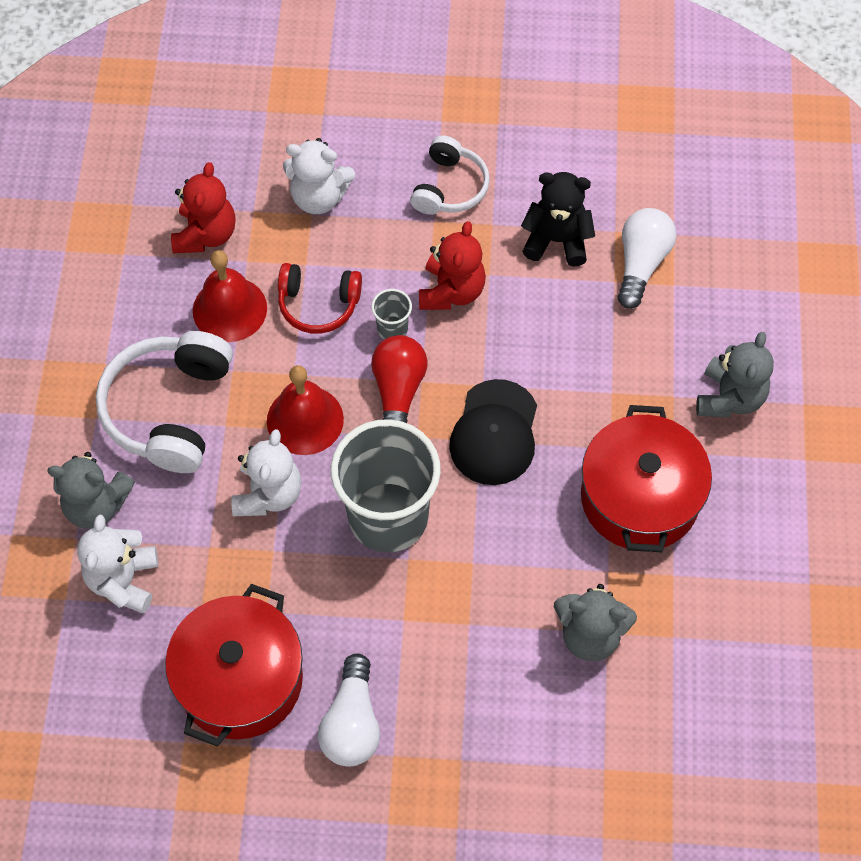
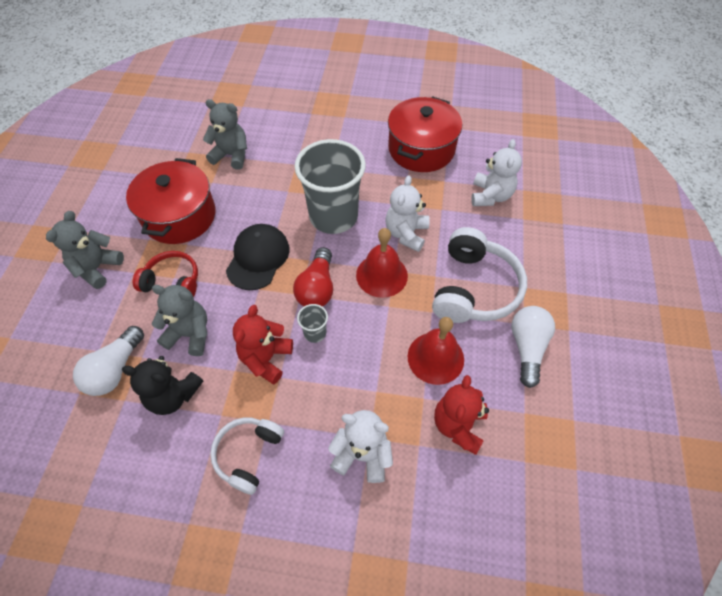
camera: 175 degrees left, 5 degrees down
grey teddy bear [47,452,135,529] -> grey teddy bear moved to [151,285,208,356]
red headphones [278,263,362,334] -> red headphones moved to [133,251,198,297]
white light bulb [318,653,380,766] -> white light bulb moved to [511,306,555,388]

